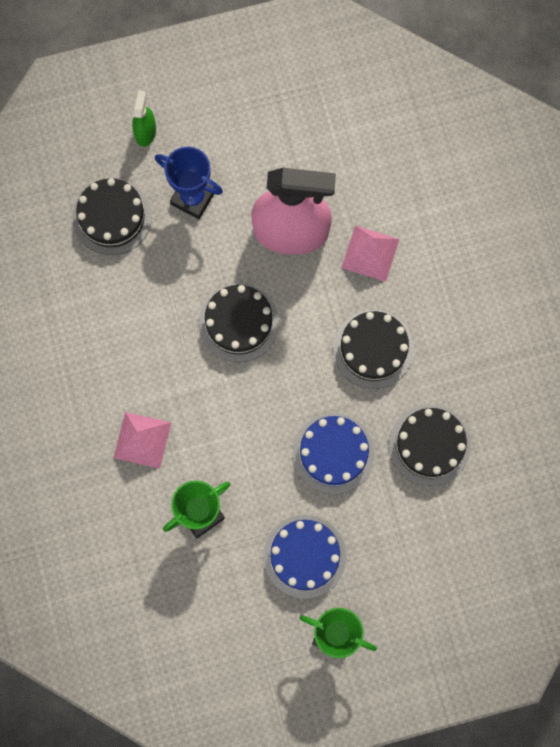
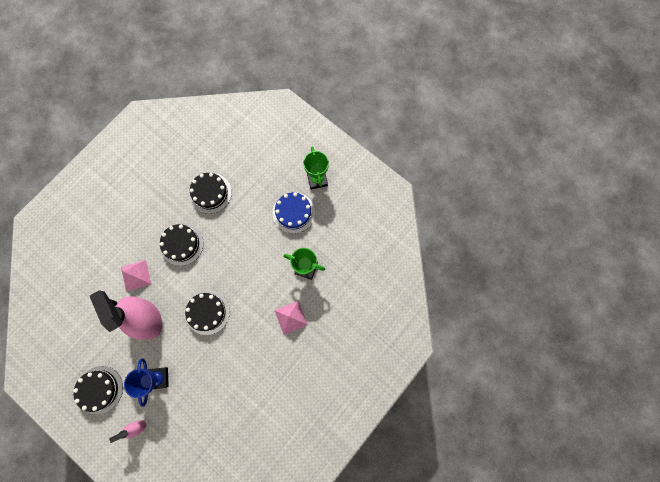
camera: 125 degrees left, 0 degrees up
black cake [73,178,152,255] -> black cake moved to [73,366,123,414]
green spray bottle [132,90,156,147] -> pink spray bottle [109,420,147,443]
blue cake [293,413,375,494] -> none

